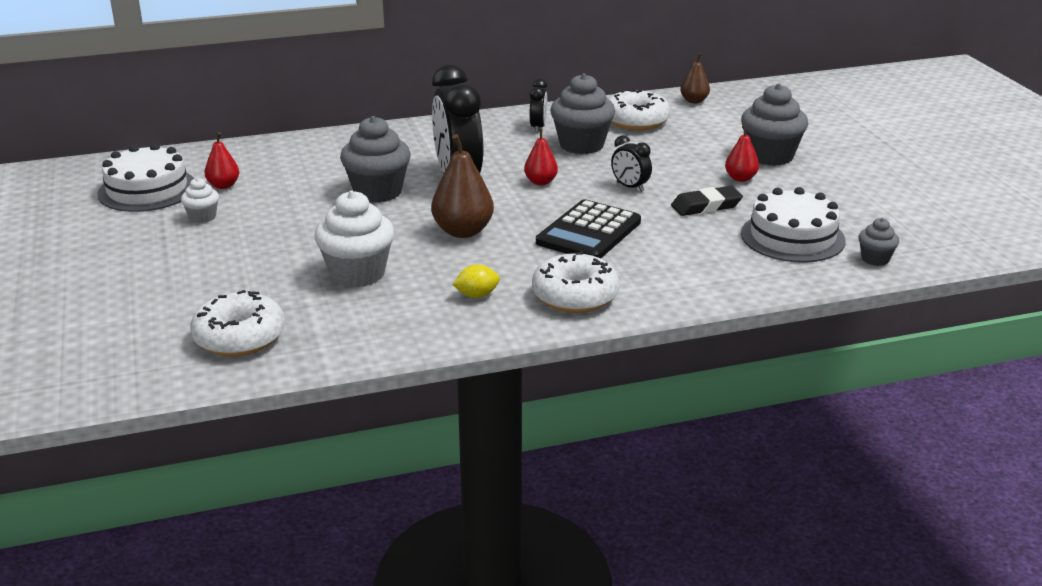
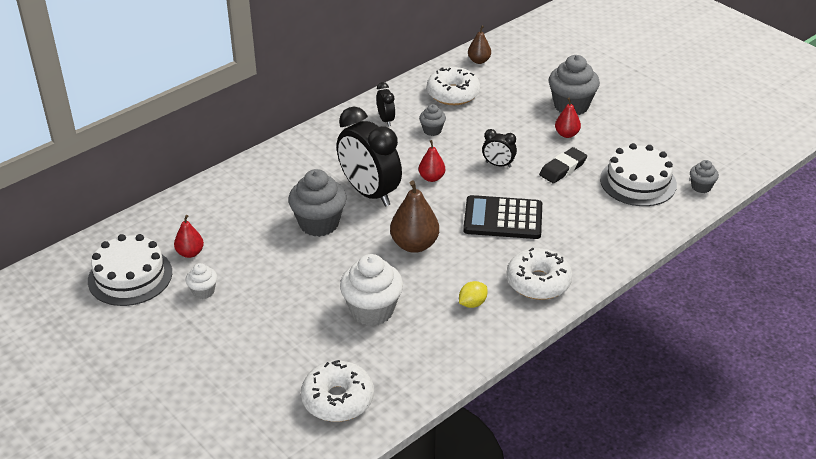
camera: 25 degrees left, 10 degrees up
black calculator [536,199,641,259] -> black calculator turned 90 degrees clockwise [463,195,542,239]
grey cupcake [550,73,615,154] -> grey cupcake [419,104,446,136], size x0.51

